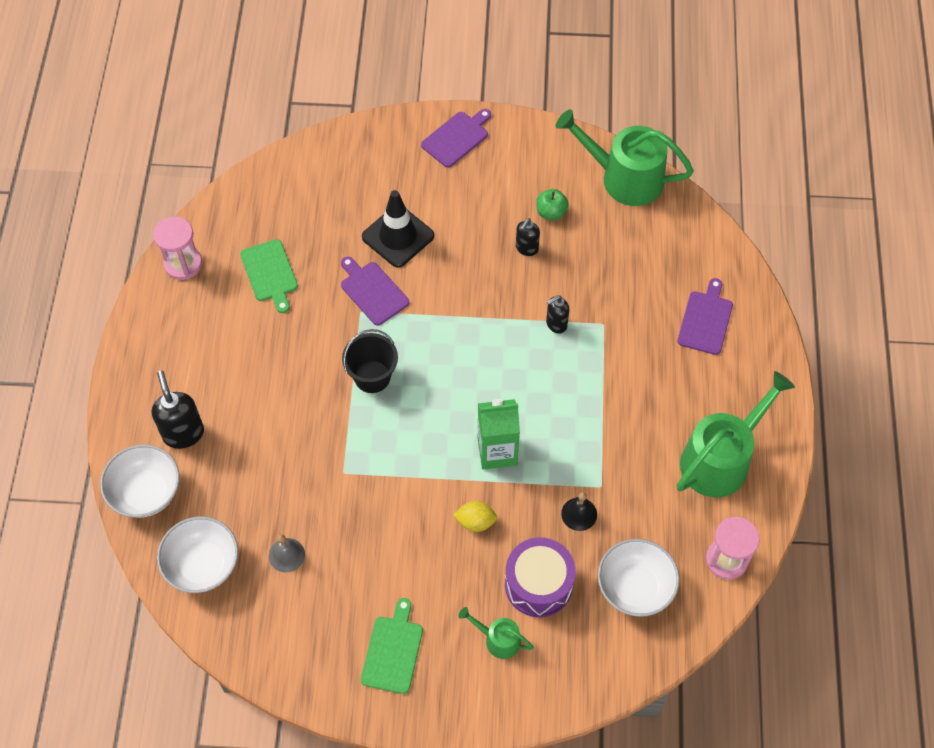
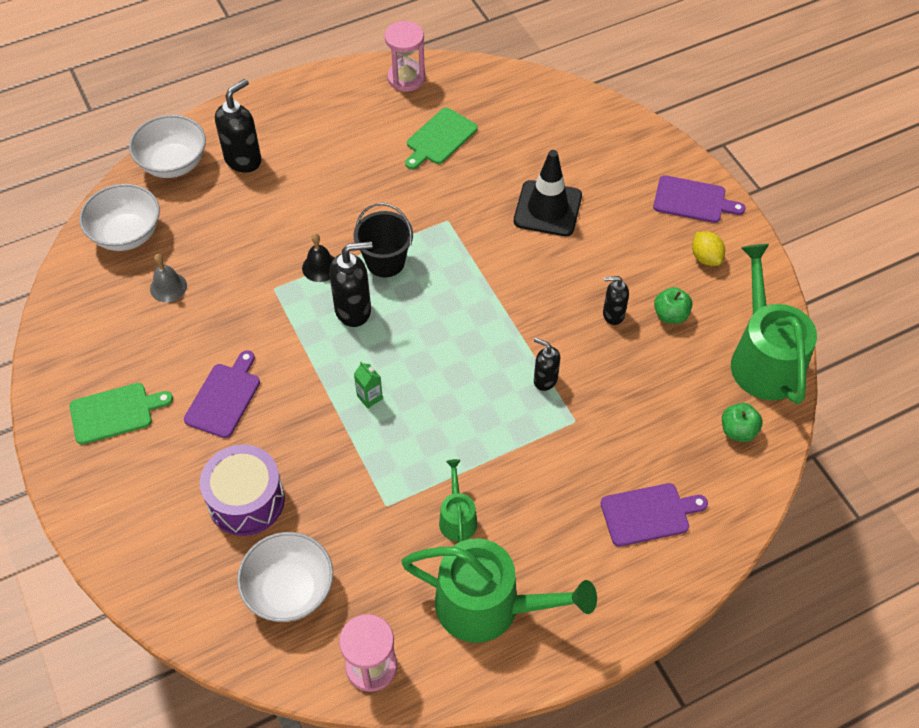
camera: 60 degrees right, 5 degrees down
purple cutting board [341,257,409,326] -> purple cutting board moved to [184,350,260,438]
yellow lemon [453,501,497,532] -> yellow lemon moved to [692,231,725,266]
green watering can [459,607,534,659] -> green watering can moved to [439,459,477,542]
green carton [478,399,520,470] -> green carton [354,362,383,408], size x0.48
black bell [561,492,597,531] -> black bell moved to [302,233,335,282]
none -> black soap dispenser [329,241,373,327]
none -> green apple [722,403,763,442]

